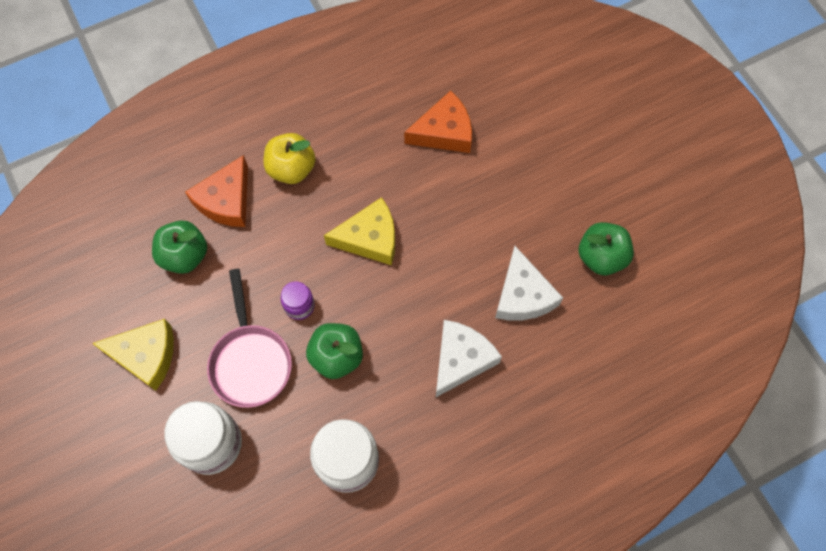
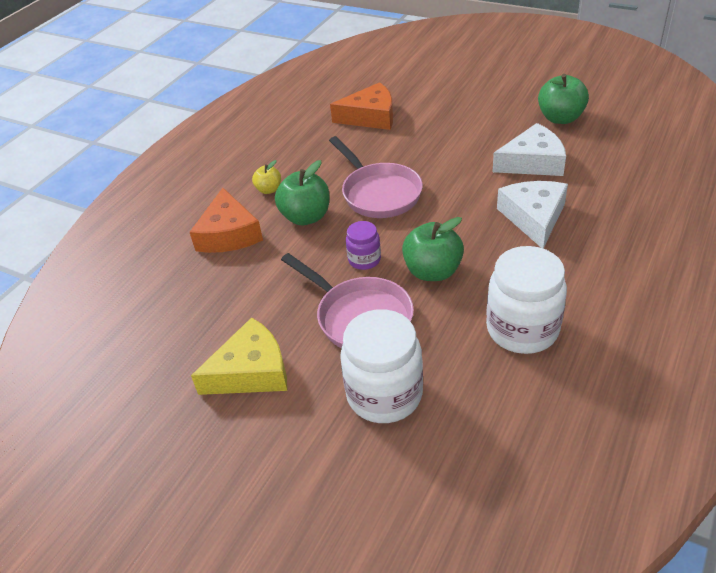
camera: 30 degrees left, 25 degrees down
green apple [152,220,207,274] -> green apple moved to [275,160,329,225]
yellow apple [263,133,316,184] -> yellow apple [252,160,281,194], size x0.56
yellow cheese [324,197,395,265] -> pink pan [329,136,423,218]
orange cheese [404,91,472,153] -> orange cheese turned 45 degrees clockwise [330,82,393,130]
white cheese [495,246,563,321] -> white cheese turned 60 degrees counterclockwise [493,123,566,176]

